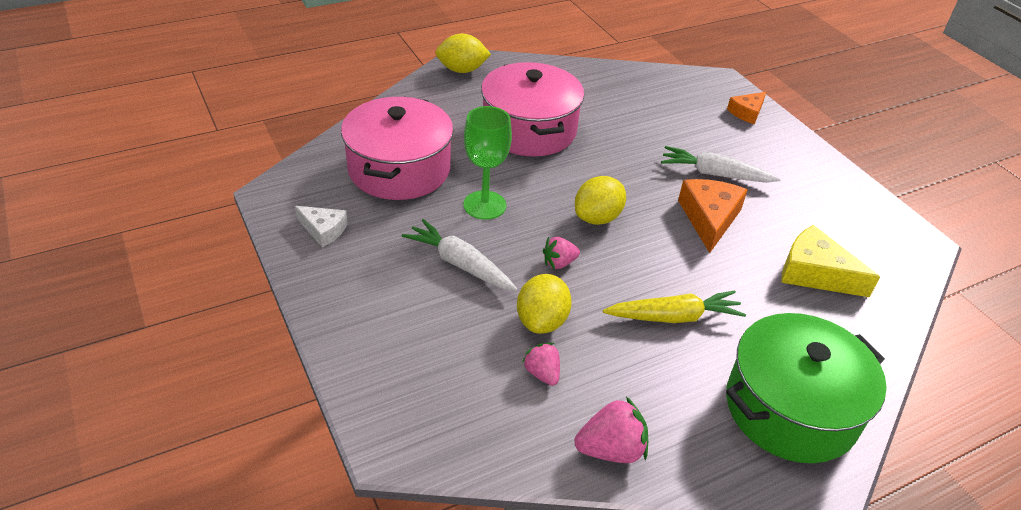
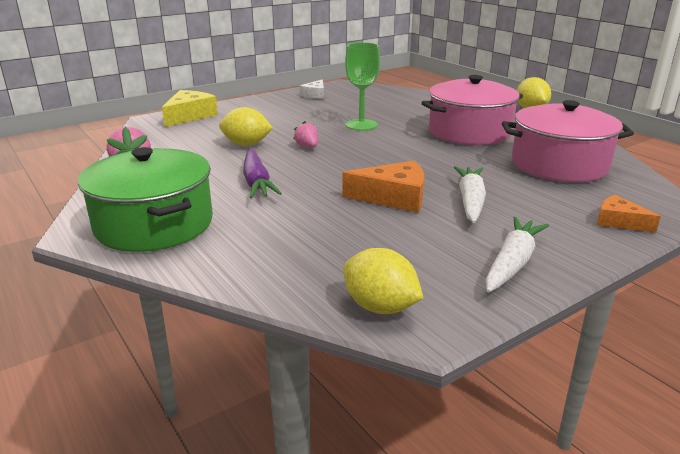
camera: 85 degrees right, 15 degrees down
pink pot [341,96,454,200] -> pink pot moved to [502,100,634,182]
white carrot [402,219,517,291] -> white carrot moved to [486,217,549,292]
pink strawberry [522,343,560,386] -> none
yellow lemon [575,176,626,225] -> yellow lemon moved to [343,248,423,314]
yellow carrot [603,290,746,323] -> purple carrot [243,150,282,198]
yellow cheese [781,225,880,297] -> yellow cheese moved to [162,90,218,127]

